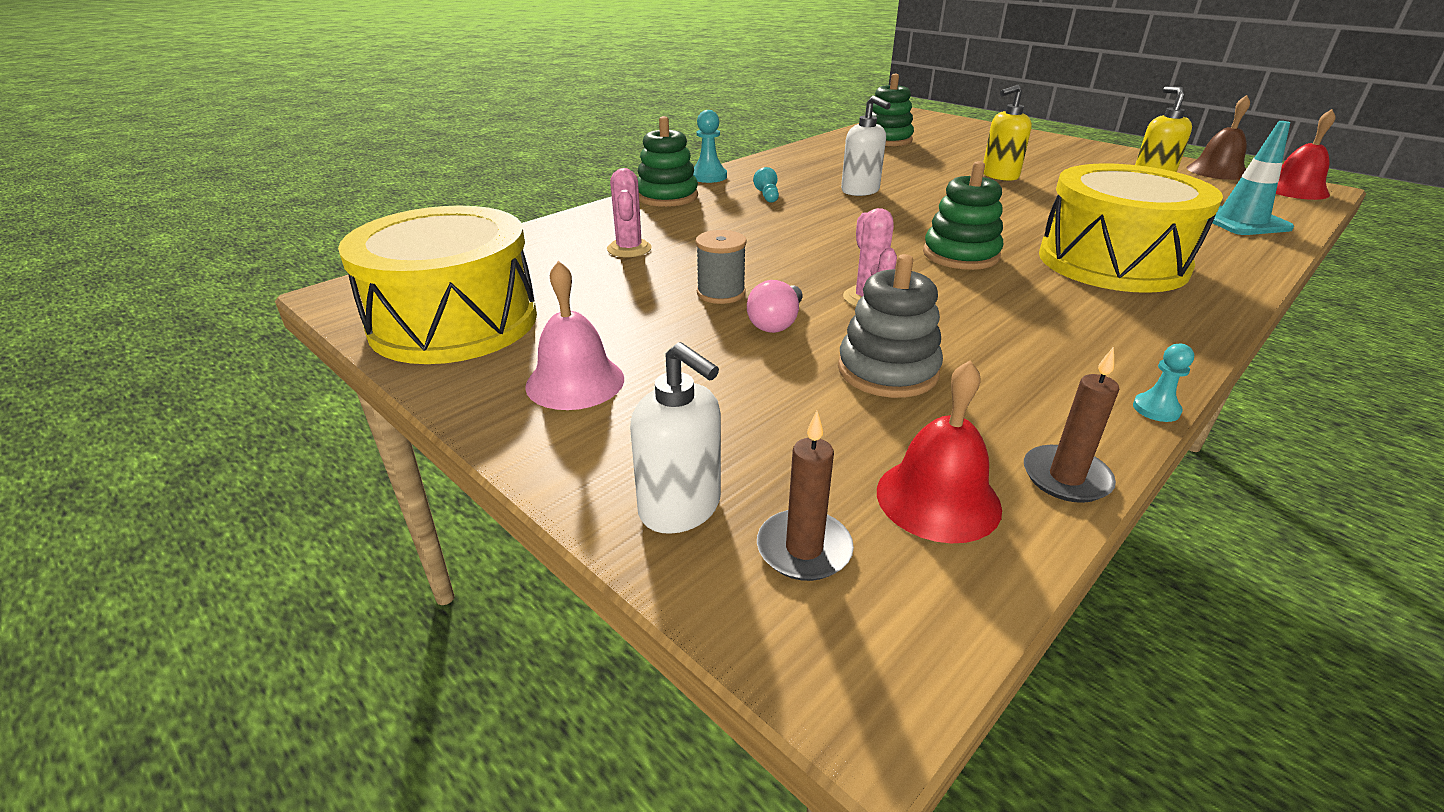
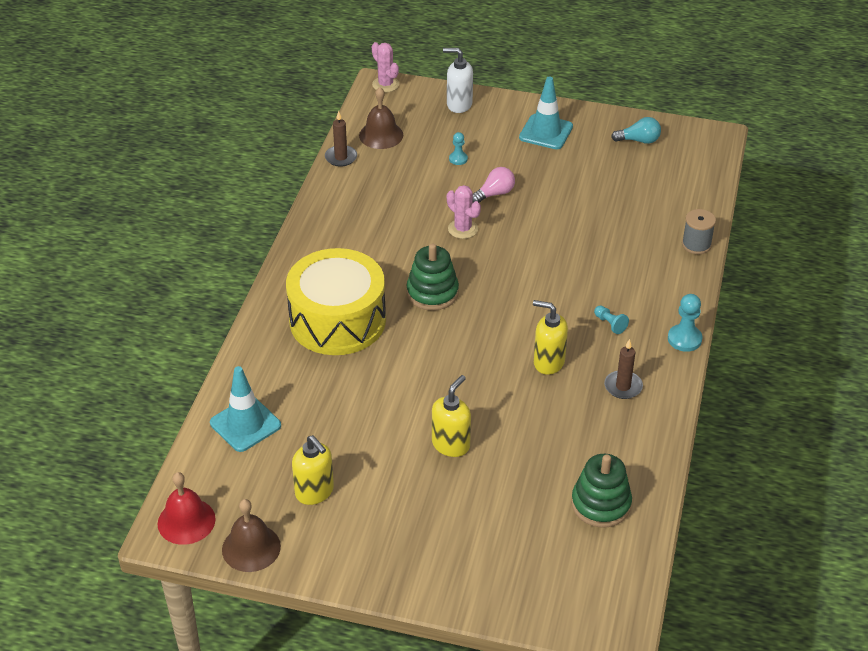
camera: 150 degrees right, 10 degrees up
yellow drum [338,206,537,364] -> turquoise light bulb [611,117,661,144]
pink bell [525,261,624,410] -> turquoise traffic cone [519,77,573,149]
pink cactus [607,168,652,257] -> pink cactus moved to [372,42,399,92]
green stacking toy [637,116,698,207] -> none
grey spool [696,230,747,304] -> grey spool moved to [682,209,716,254]
pink light bulb [747,280,803,333] -> pink light bulb turned 60 degrees clockwise [473,167,515,203]
brown candle [757,411,854,581] -> brown candle moved to [604,339,643,399]
grey stacking toy [838,254,943,398] -> none
white soap dispenser [841,95,891,196] -> yellow soap dispenser [533,300,568,375]
red bell [877,360,1002,543] -> brown bell [359,87,403,149]
turquoise pawn [1133,344,1194,422] -> turquoise pawn moved to [449,132,468,165]

